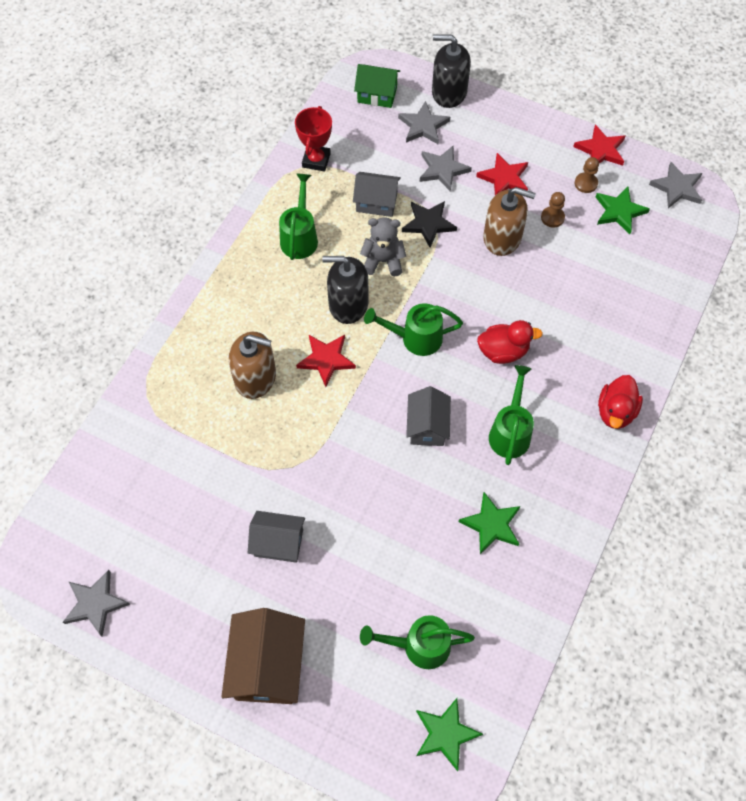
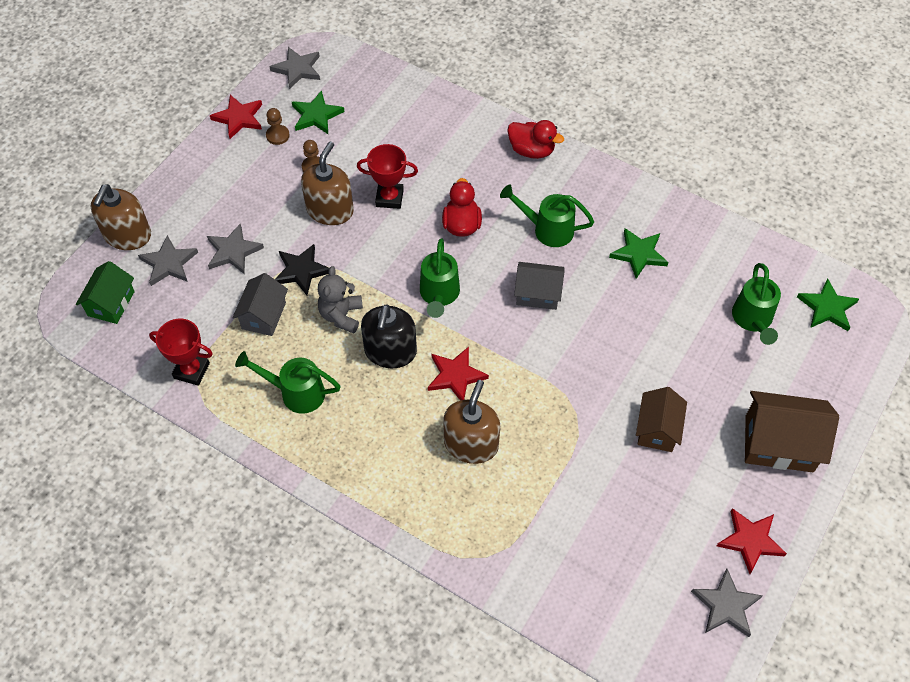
camera: 85 degrees left, 5 degrees down
grey house [248,511,305,563] -> brown house [636,387,687,452]
black soap dispenser [432,34,471,108] -> brown soap dispenser [91,184,151,250]
red star [476,153,528,195] -> red star moved to [717,508,787,574]
none -> red trophy [357,144,418,209]

